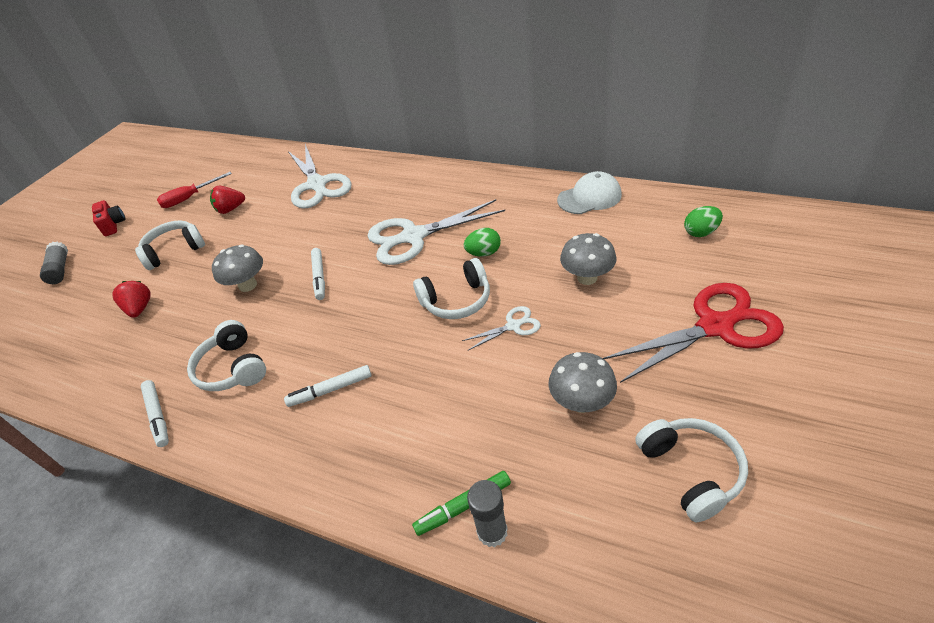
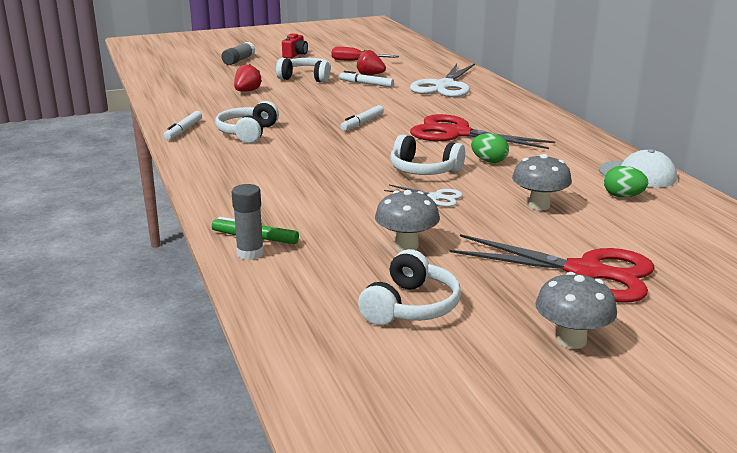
camera: 40 degrees right, 20 degrees down
grey mushroom [212,244,263,292] -> grey mushroom moved to [535,272,617,349]
white marker [284,365,372,407] -> white marker moved to [340,71,394,87]
white scissors [367,199,505,265] -> red scissors [410,114,555,149]
green egg [684,206,723,237] -> green egg moved to [604,166,648,198]

